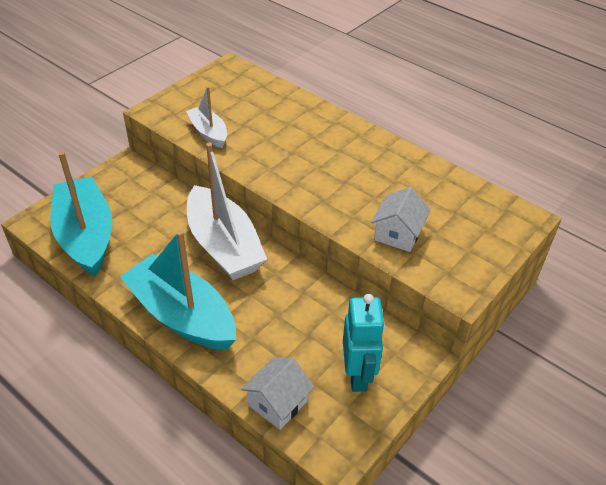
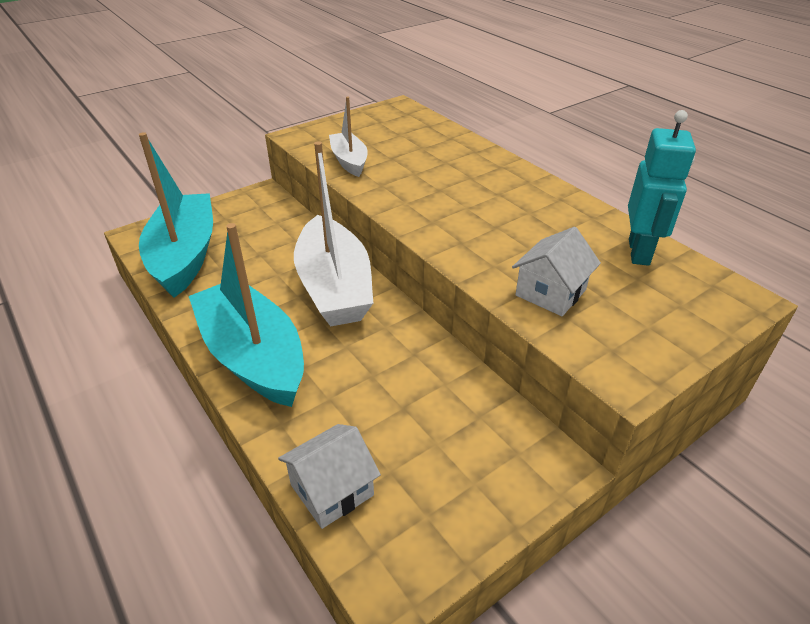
camera: 15 degrees right, 5 degrees down
turquoise robot [343,294,385,392] -> turquoise robot moved to [628,110,696,266]

